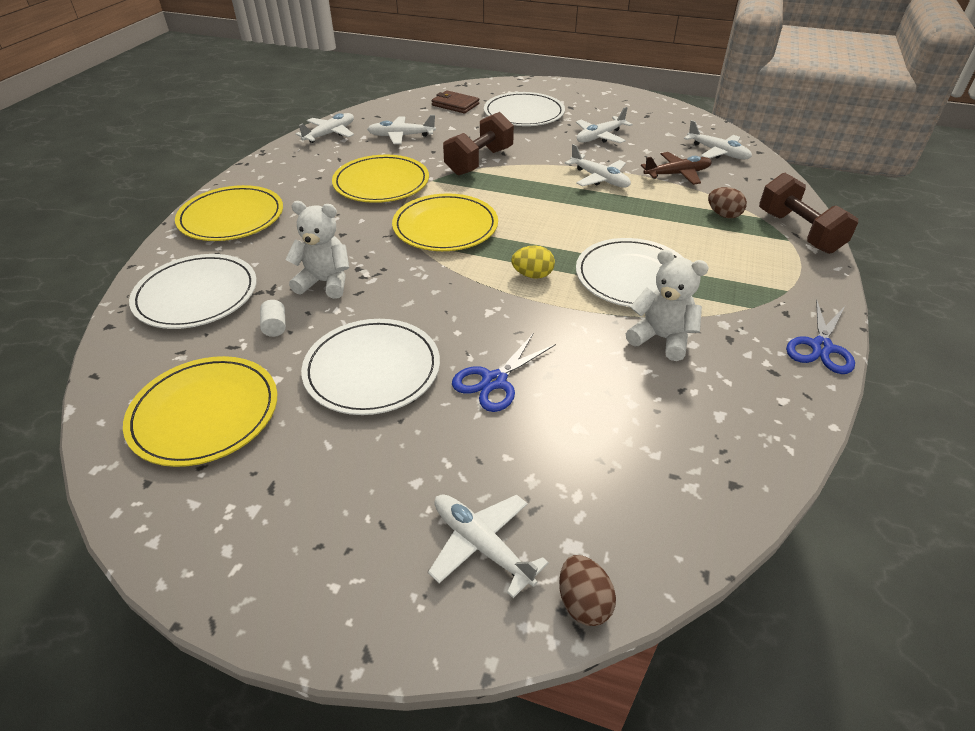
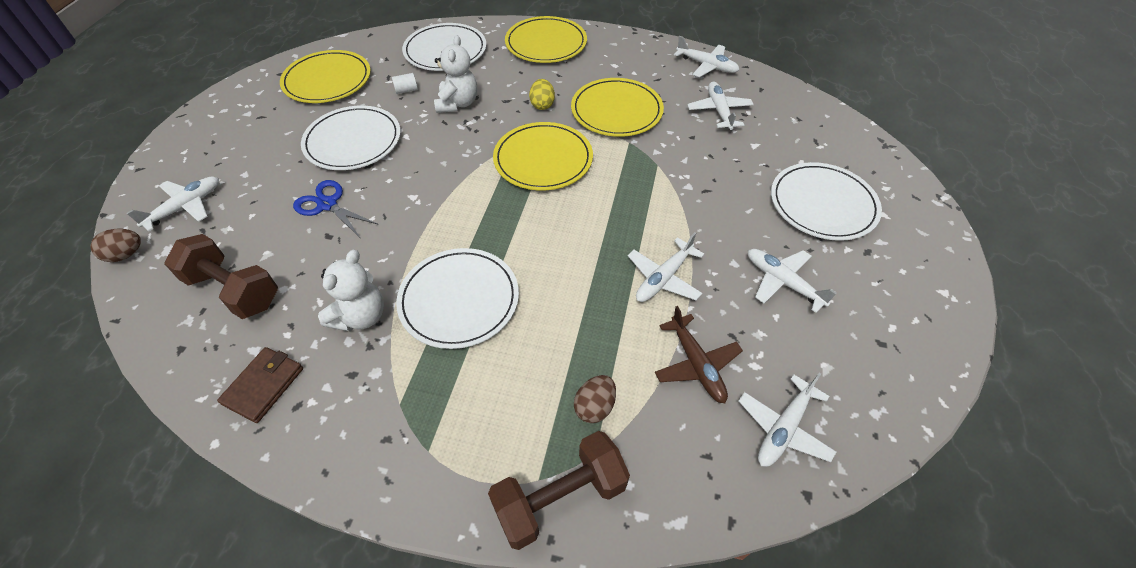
camera: 85 degrees right, 10 degrees up
brown wallet [432,90,479,113] -> brown wallet moved to [217,347,303,423]
brown dumbbell [443,112,514,176] -> brown dumbbell moved to [164,234,278,319]
yellow egg [511,245,555,279] -> yellow egg moved to [529,79,555,110]
blue scissors [786,299,855,374] -> none

